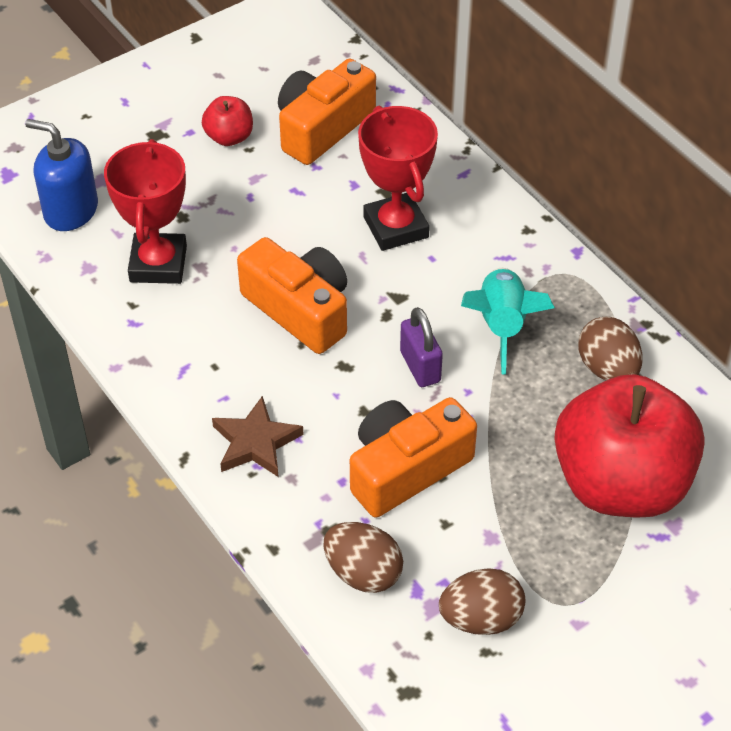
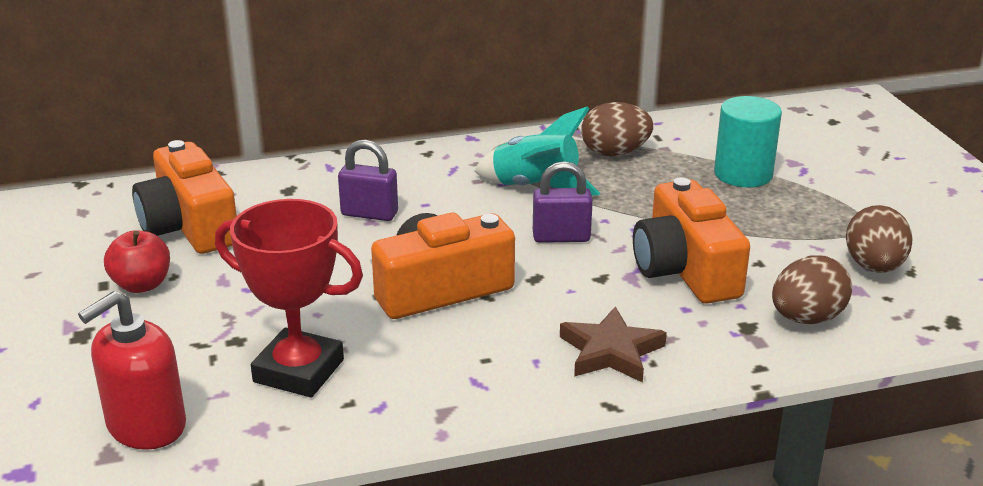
camera: 70 degrees left, 20 degrees down
blue soap dispenser [25,119,98,231] -> red soap dispenser [78,291,186,450]
red trophy [358,106,438,251] -> purple padlock [338,140,398,221]
red apple [554,374,705,518] -> turquoise cylinder [714,96,782,187]

